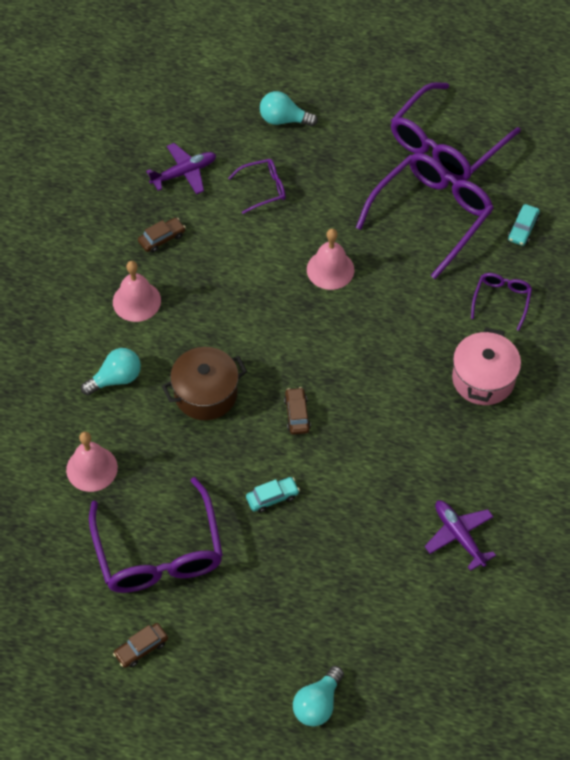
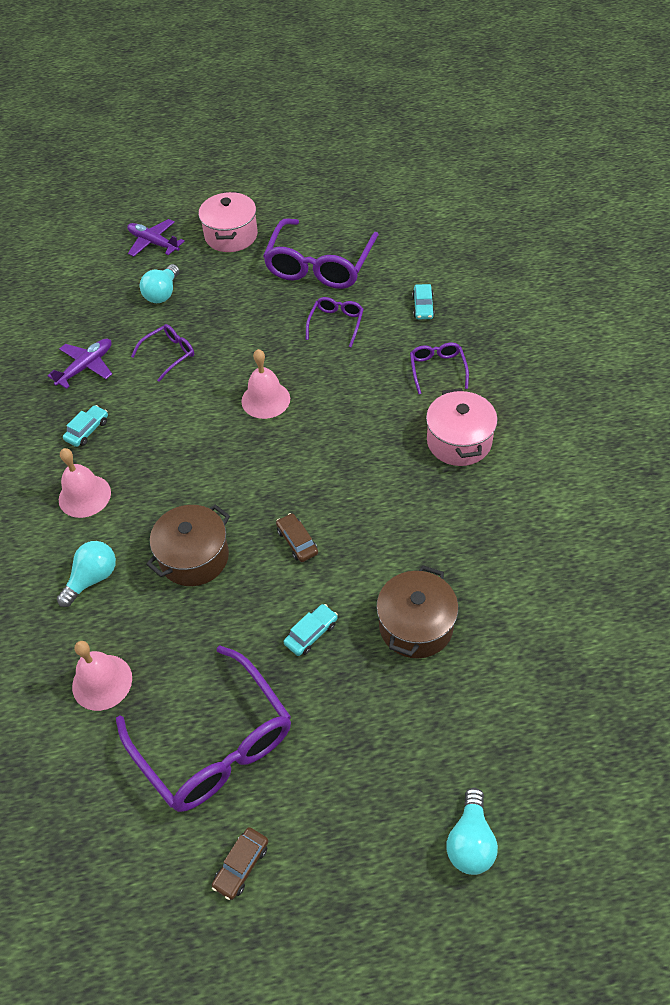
camera: 20 degrees left, 5 degrees down
brown car [138,218,186,253] -> turquoise car [63,405,108,447]
turquoise light bulb [260,91,318,127] -> turquoise light bulb turned 60 degrees counterclockwise [140,264,179,303]
purple glasses [356,153,494,279] -> purple glasses [306,297,364,347], size x0.49
purple plane [425,500,496,571] -> purple plane moved to [127,219,185,257]
none -> pink pot [199,192,258,252]
none -> brown pot [376,566,458,658]

